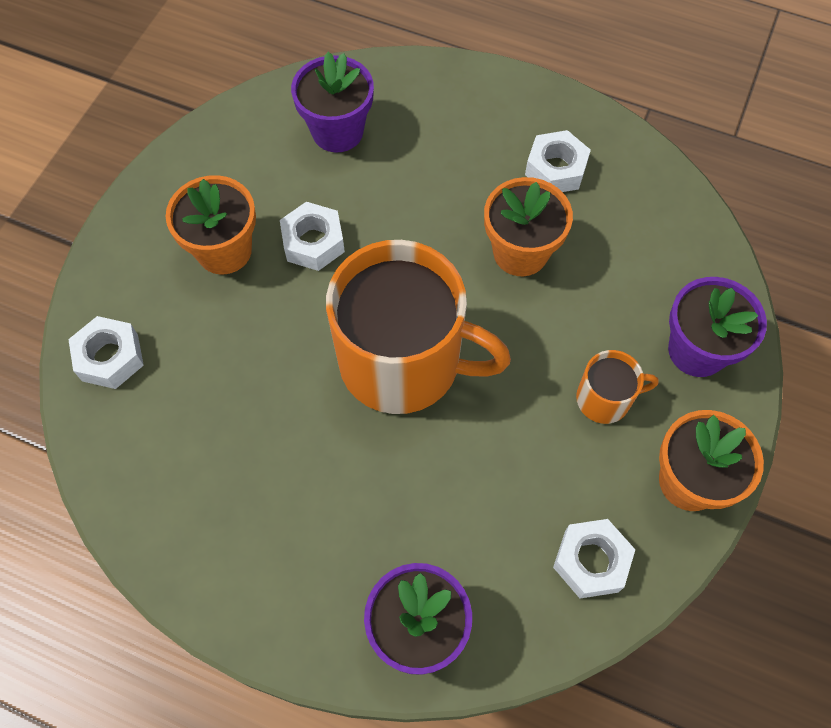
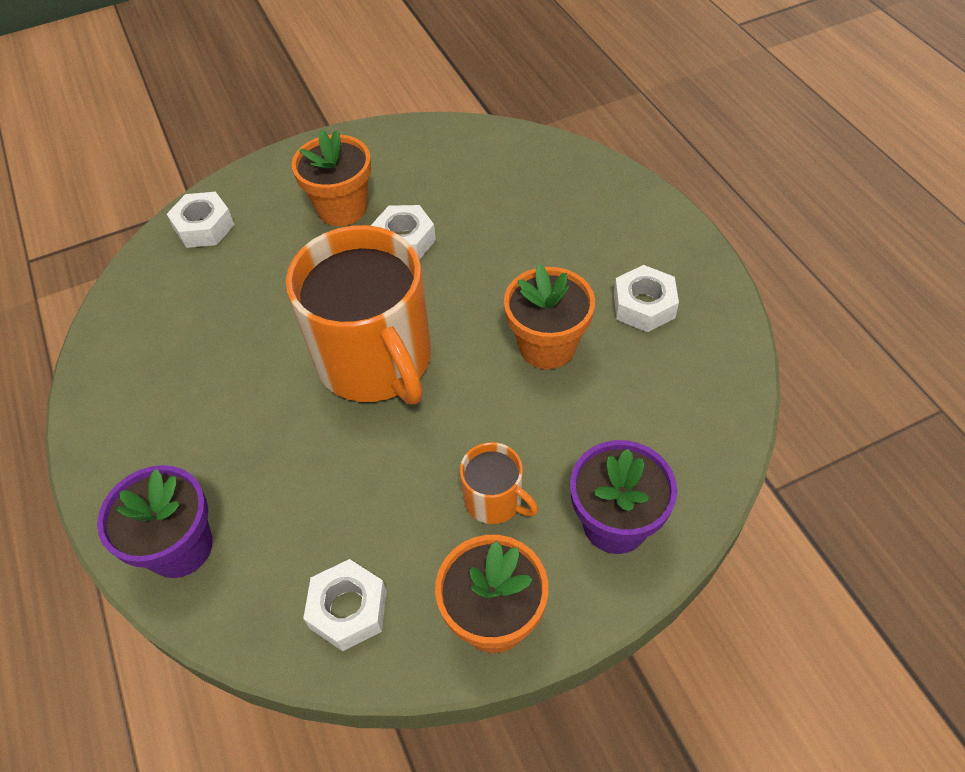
camera: 45 degrees right, 10 degrees down
purple flower pot [291,52,374,152] -> none

